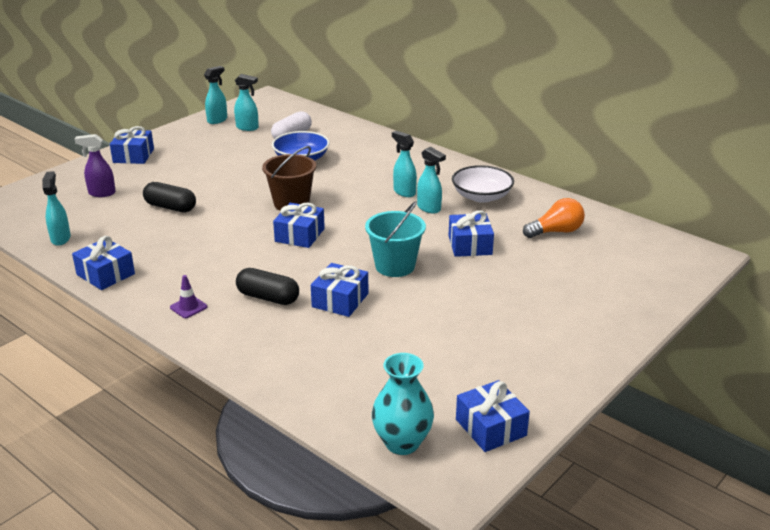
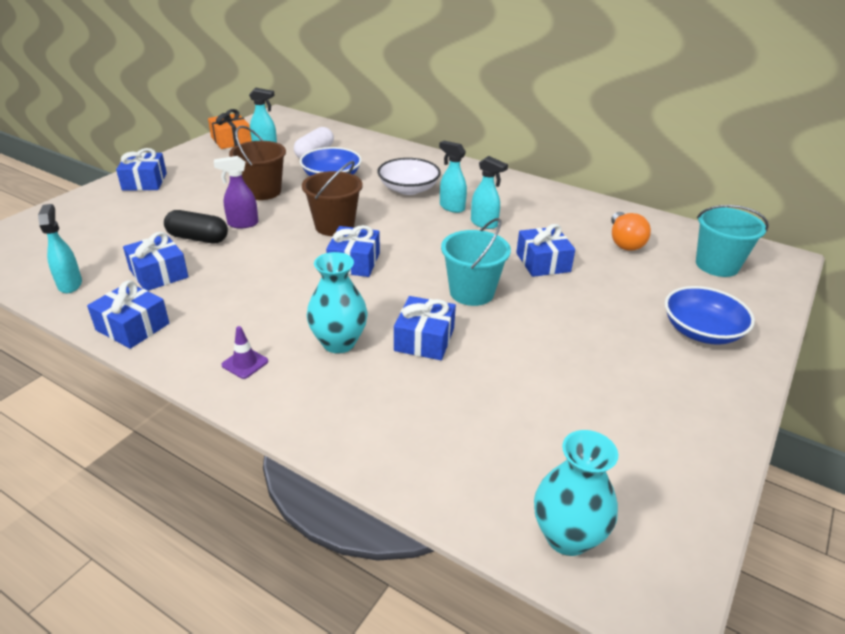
camera: 10 degrees left, 5 degrees up
purple spray bottle [75,134,116,197] -> purple spray bottle moved to [214,156,258,228]
turquoise spray bottle [204,66,227,124] -> orange gift [208,109,251,149]
black capsule [236,268,299,305] -> turquoise vase [307,252,368,353]
white bowl [452,165,514,203] -> white bowl moved to [377,158,441,195]
blue gift [456,380,530,452] -> blue gift moved to [123,232,189,291]
orange light bulb [523,198,585,238] -> orange light bulb turned 120 degrees clockwise [611,212,651,251]
none -> brown bucket [229,126,286,200]
none -> blue bowl [665,286,755,345]
none -> turquoise bucket [696,205,769,277]

